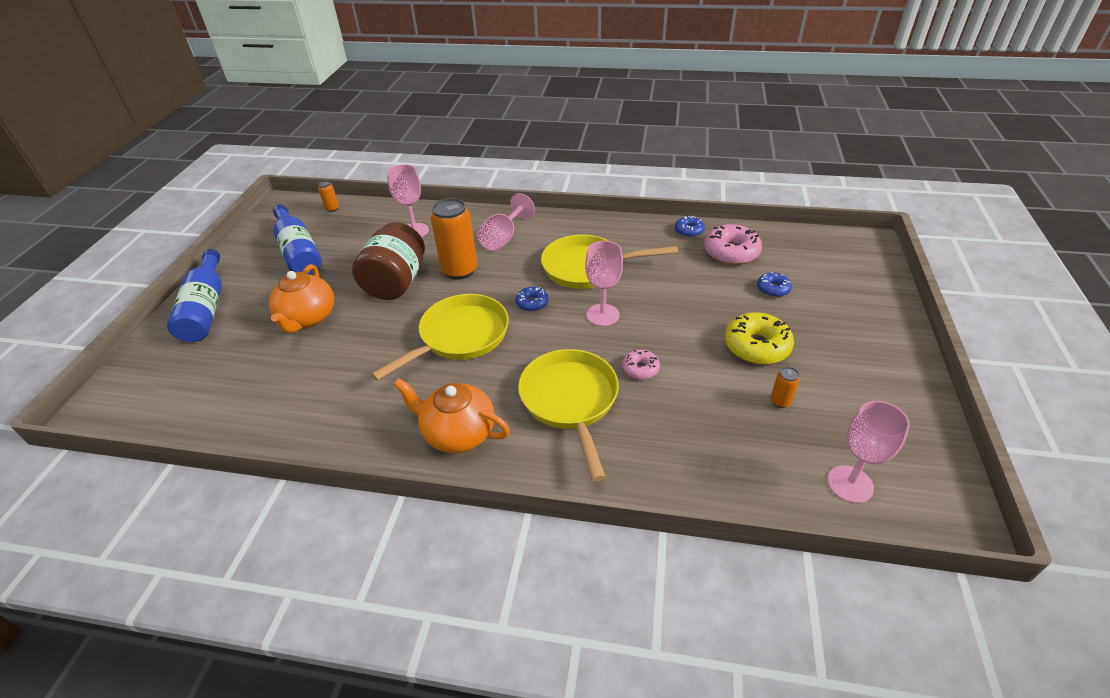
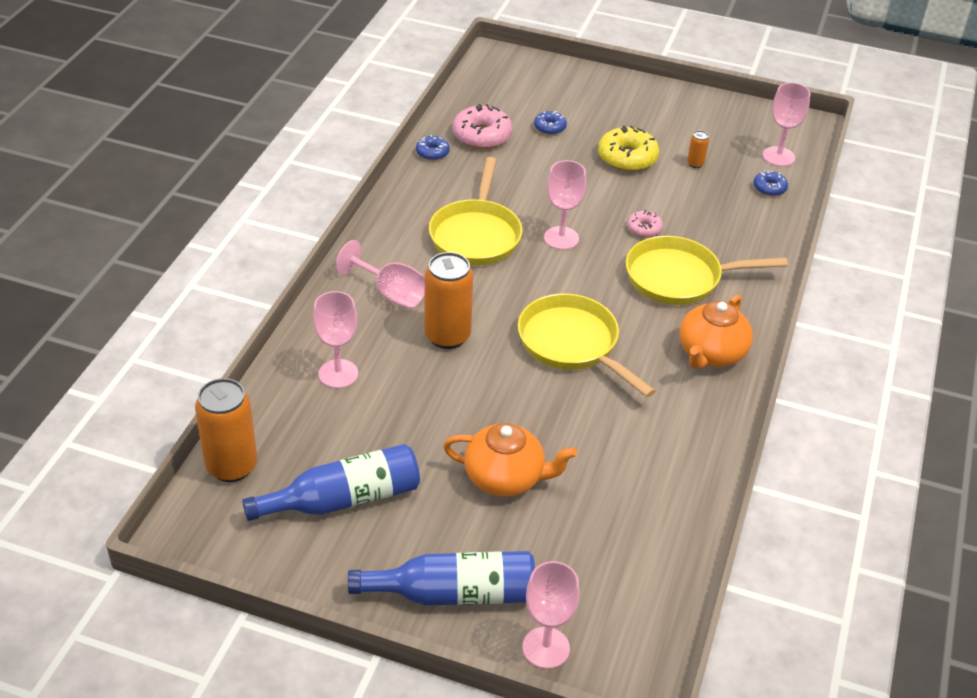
camera: 85 degrees left, 0 degrees up
orange can [318,181,339,212] -> orange can [195,378,257,482], size x2.26
brown jar [352,222,425,300] -> none
blue donut [516,287,549,312] -> blue donut moved to [753,170,788,196]
none -> pink goblet [522,561,580,669]

